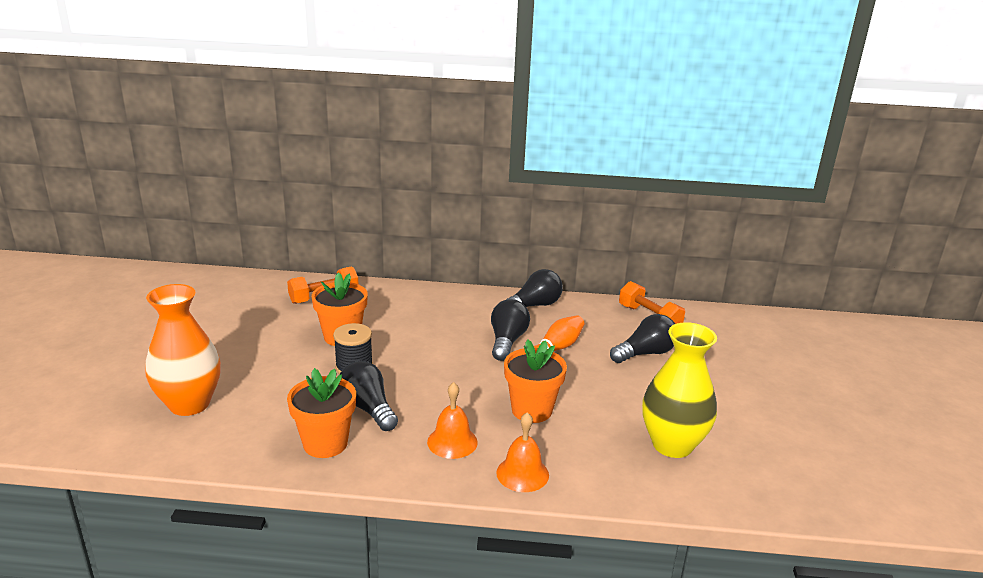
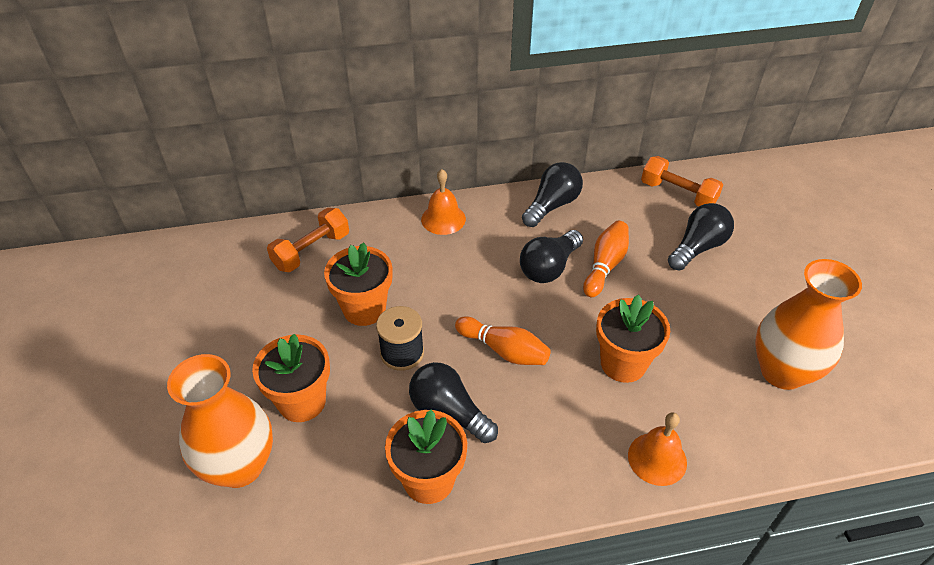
camera: 15 degrees left, 20 degrees up
orange bell [427,382,478,459] -> orange bell moved to [421,169,466,235]
black light bulb [491,299,530,361] -> black light bulb turned 135 degrees counterclockwise [520,230,583,283]
yellow vase [642,322,717,458] -> orange vase [755,259,862,390]
none -> orange flower pot [252,334,330,422]
none -> orange bowling pin [455,316,551,365]

